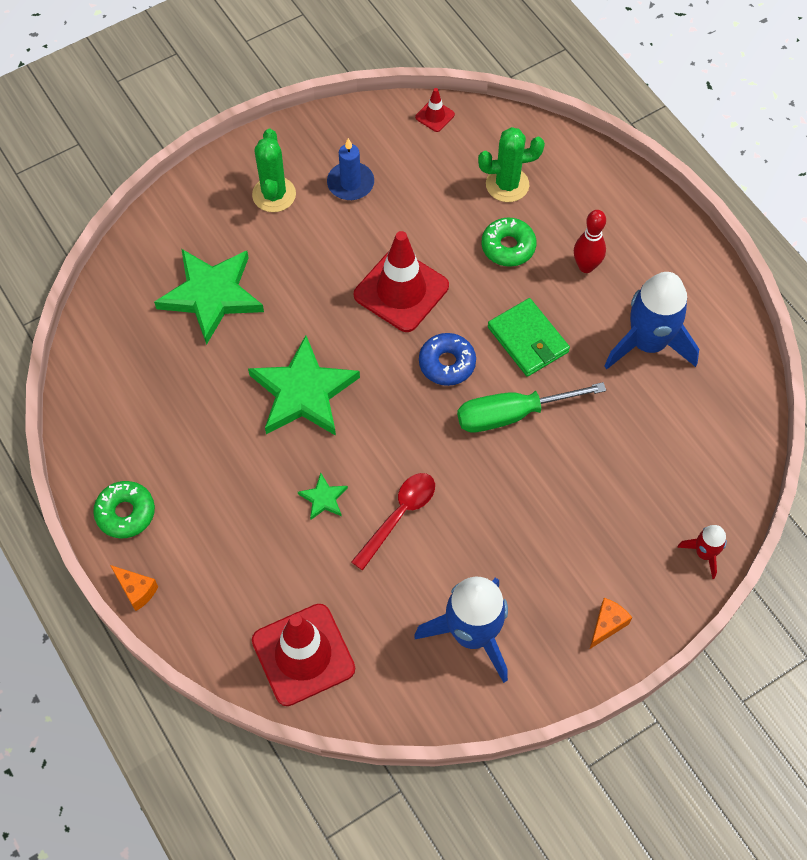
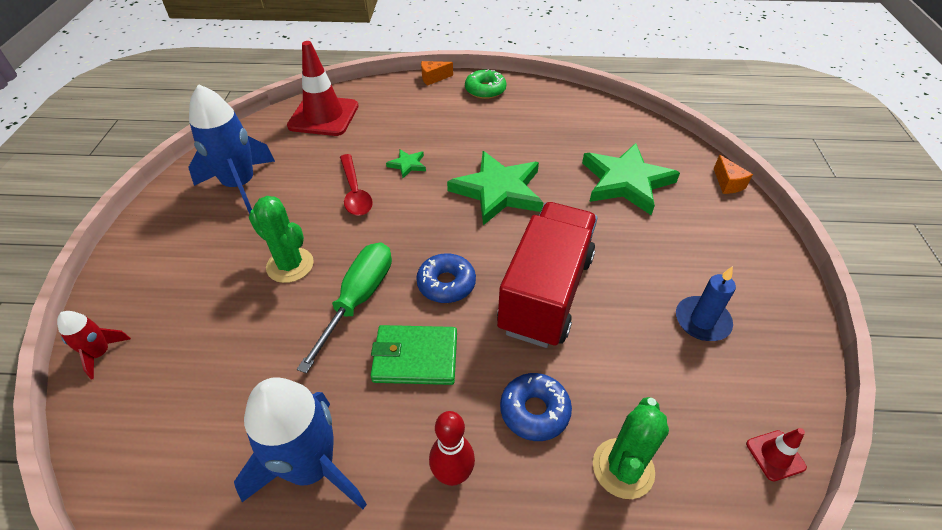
camera: 125 degrees right, 15 degrees down
green cactus [252,129,296,212] -> green cactus moved to [249,196,314,283]
red traffic cone [354,231,449,332] -> red truck [497,202,597,348]
green donut [481,218,536,267] -> blue donut [500,373,572,441]
orange cheese [590,598,632,649] -> orange cheese moved to [714,155,753,194]

